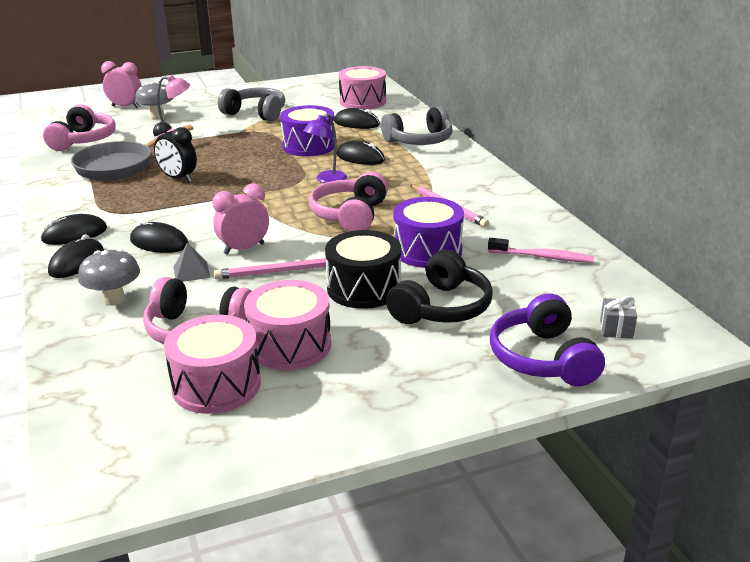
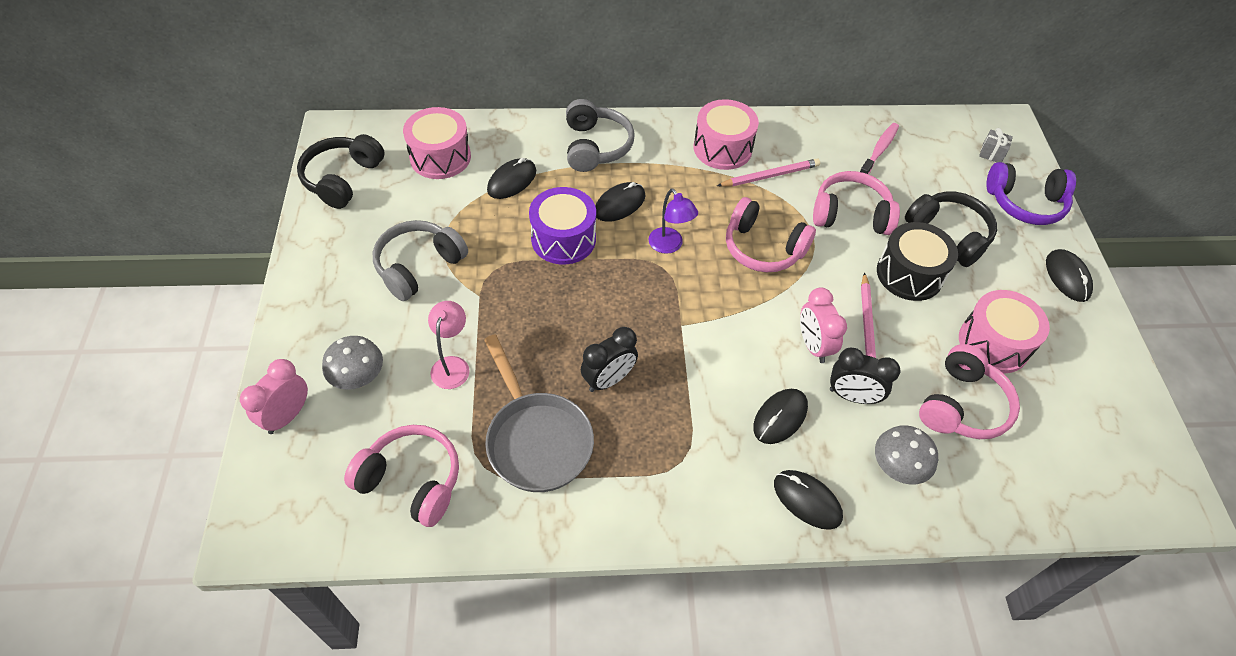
camera: 75 degrees left, 25 degrees up
black mouse [40,214,107,245] -> black mouse moved to [1046,249,1093,302]
pink drum [164,315,261,414] -> pink drum moved to [694,99,759,170]
grey pyramid [174,242,210,282] -> black clock [830,347,900,404]
purple drum [393,197,464,268] -> pink headphones [813,171,900,235]
none -> black headphones [297,134,385,209]

